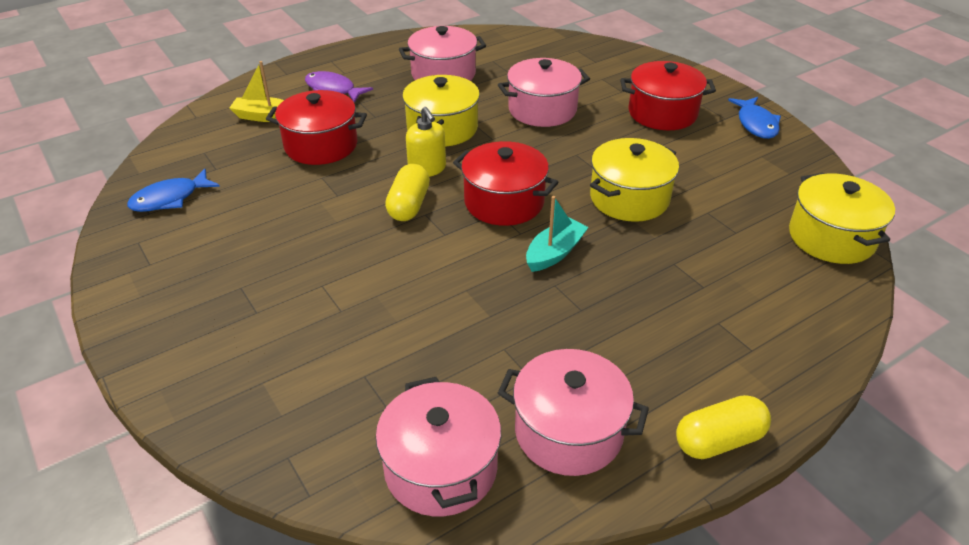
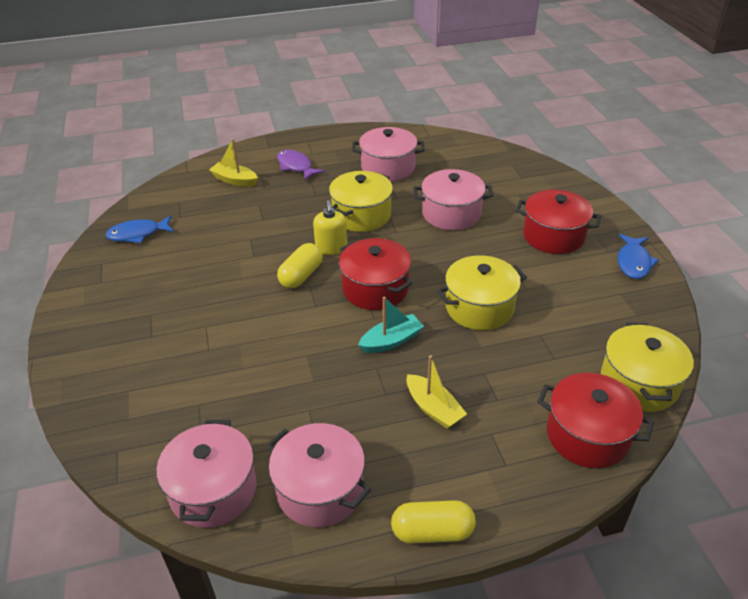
camera: 20 degrees right, 0 degrees up
red pot [266,90,367,165] -> red pot moved to [537,373,654,468]
none -> yellow boat [407,355,467,429]

